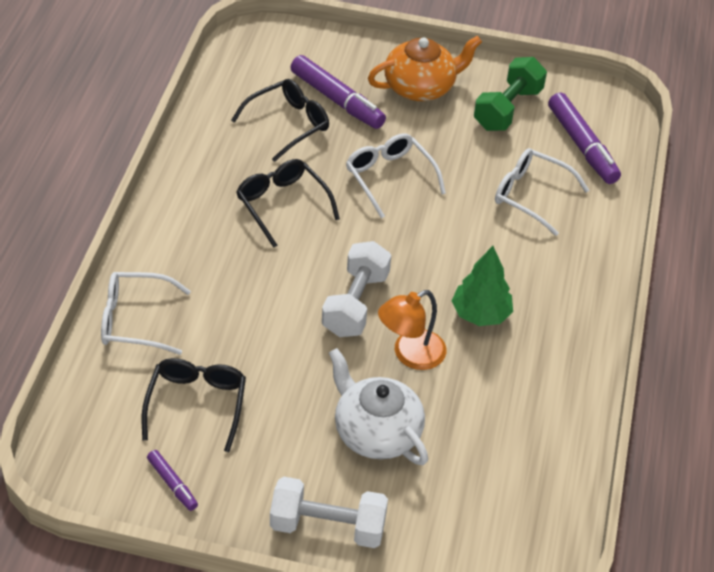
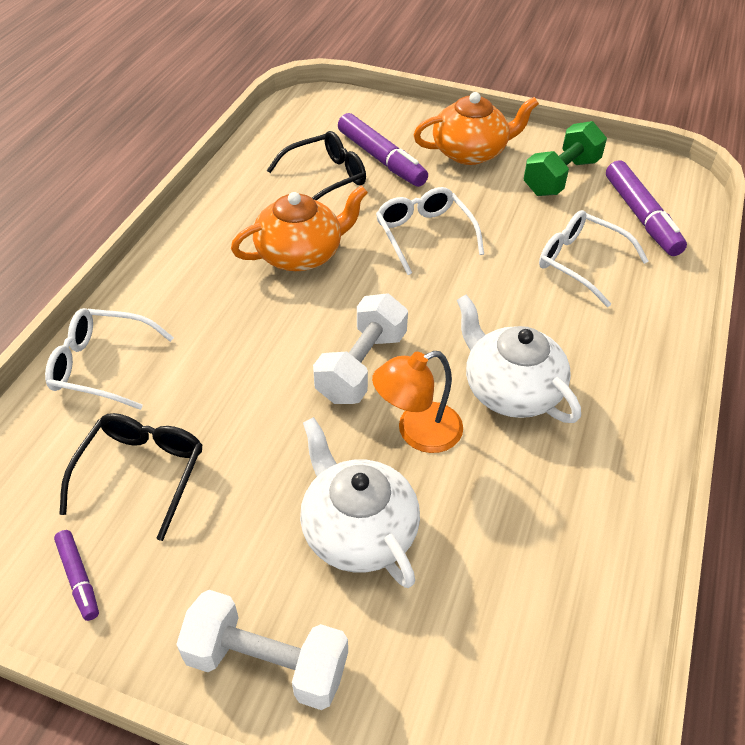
camera: 10 degrees right, 0 degrees up
black glasses [236,159,340,247] -> orange teapot [231,185,368,271]
green tree [452,246,513,326] -> white teapot [457,295,581,423]

